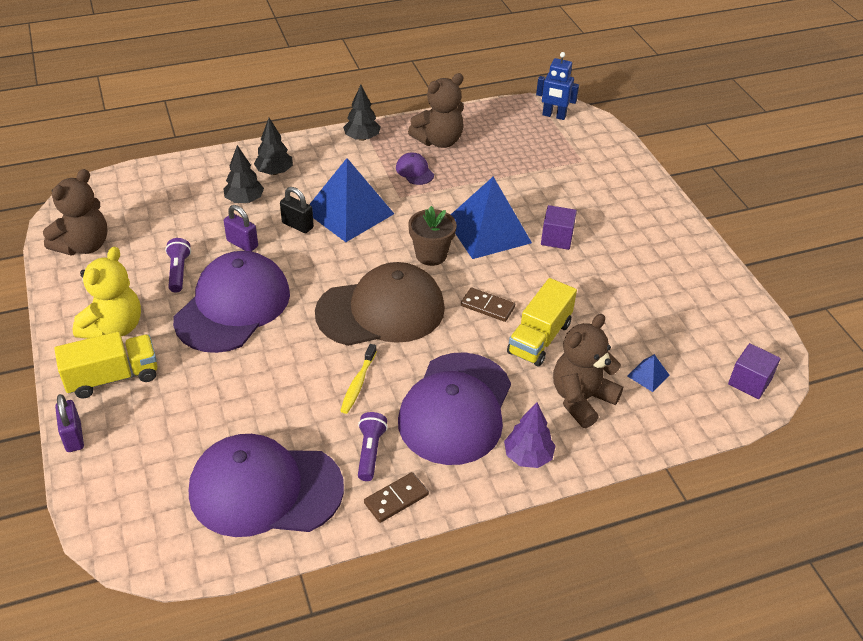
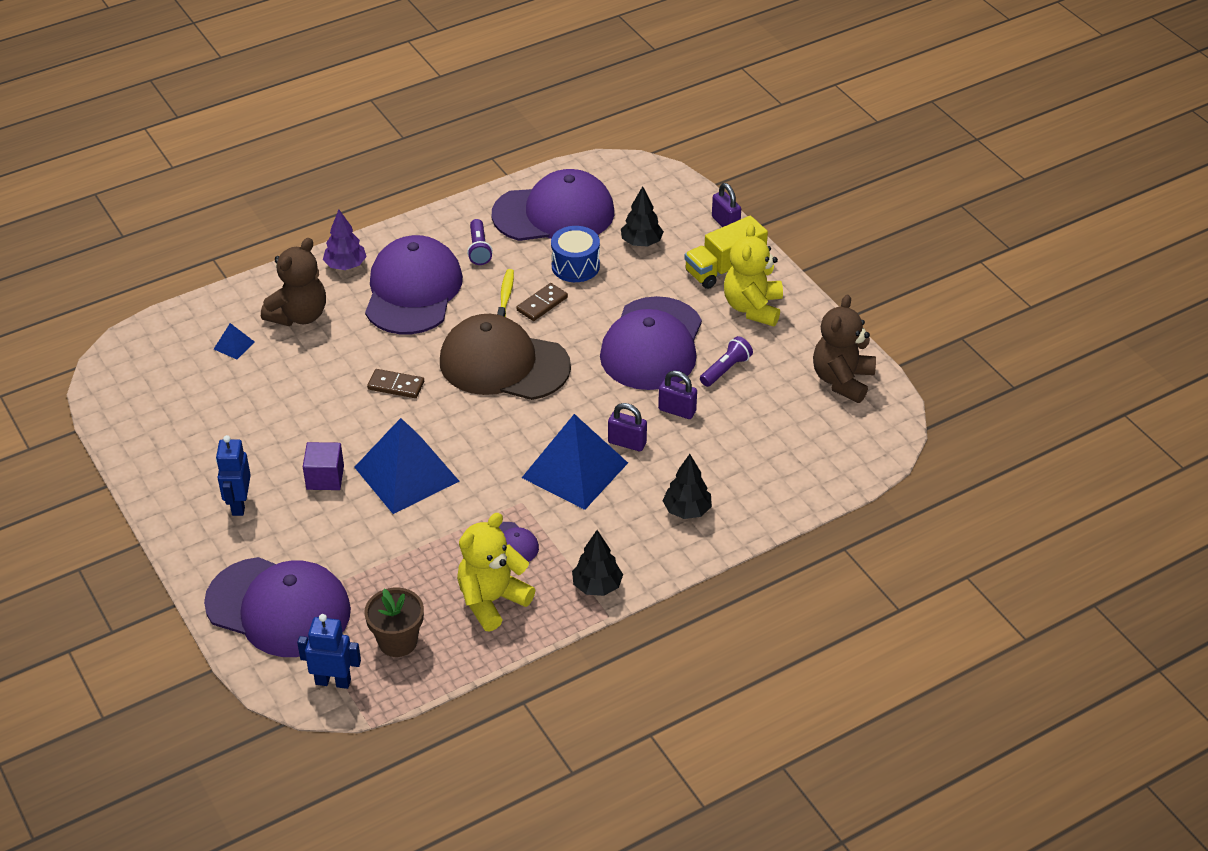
camera: 170 degrees right, 0 degrees up
purple flashlight [165,238,191,293] -> purple flashlight turned 120 degrees counterclockwise [700,336,753,387]
black tree [224,145,264,203] -> black tree moved to [621,186,664,247]
black padlock [280,187,314,233] -> purple padlock [608,403,647,451]
brown cap [315,262,445,346] -> brown cap turned 45 degrees clockwise [440,314,571,400]
brown domino [364,472,429,523] -> brown domino moved to [516,283,568,321]
brown teddy bear [408,73,464,148] -> yellow teddy bear [457,513,535,631]
brown flower pot [408,206,457,266] -> brown flower pot moved to [364,588,424,657]
yellow truck [507,278,577,367] -> none
purple cube [728,343,781,399] -> none
none -> purple cap [204,557,351,657]
none -> blue robot [216,435,251,516]
none -> blue drum [551,226,600,282]

